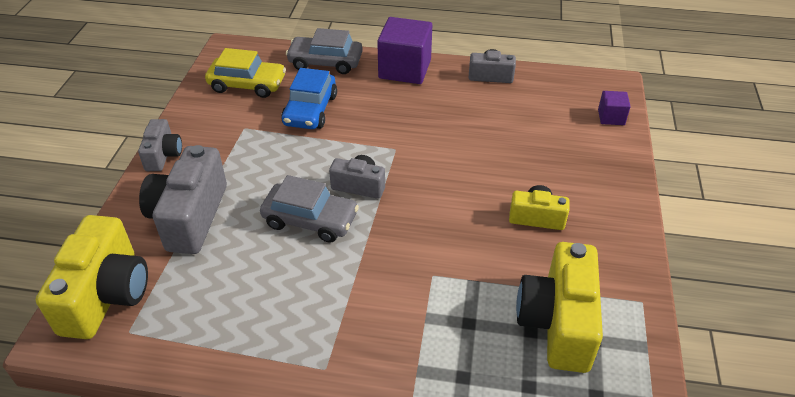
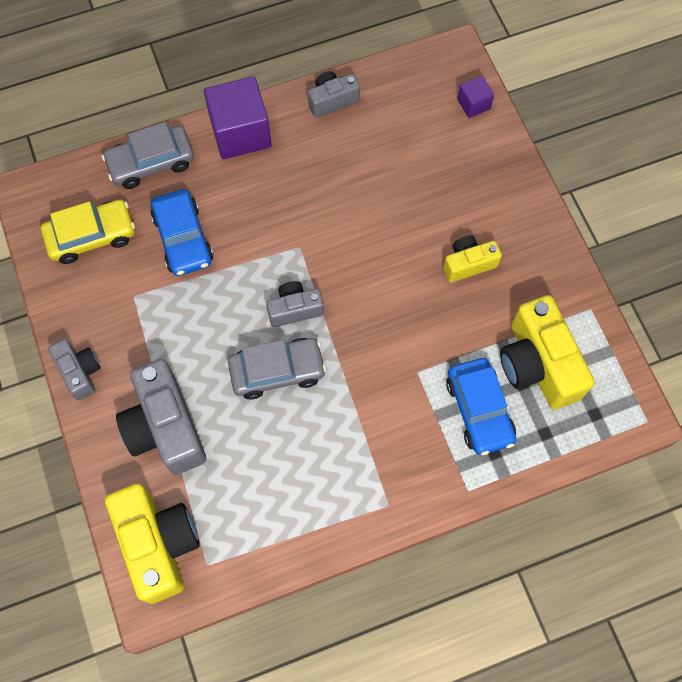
camera: 30 degrees left, 25 degrees up
none -> blue car [446,358,516,455]

